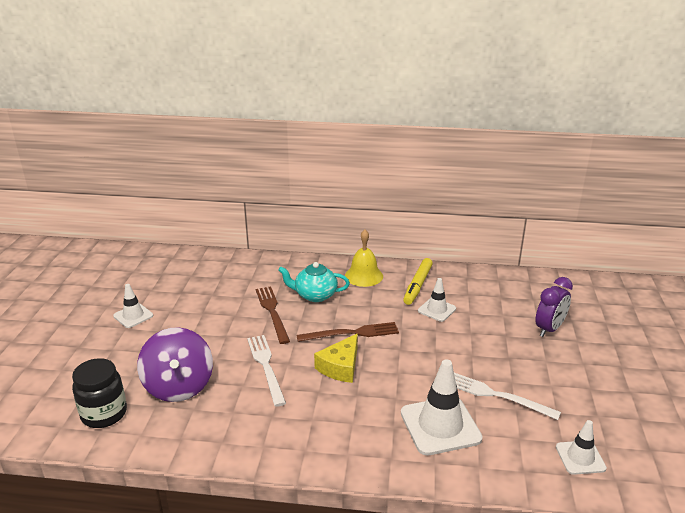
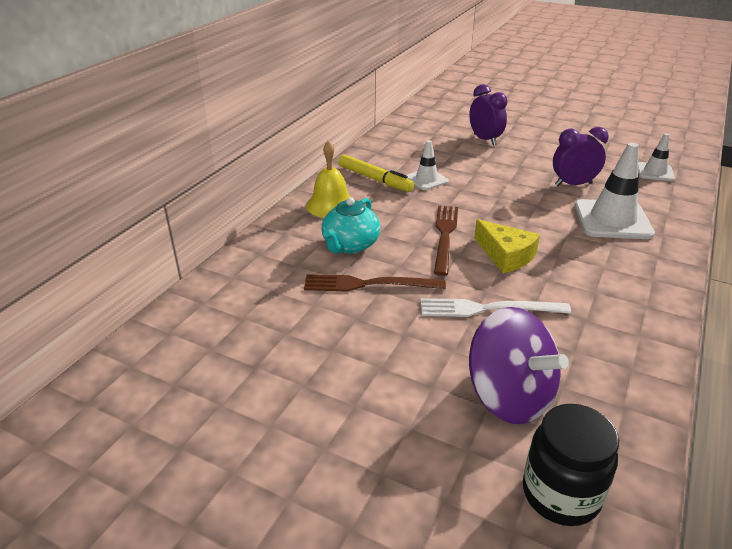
camera: 70 degrees left, 5 degrees up
white traffic cone [113,284,153,328] -> none
purple spinning top [137,327,213,402] -> purple spinning top turned 45 degrees clockwise [469,307,569,424]
white fork [454,373,561,420] -> purple clock [553,127,609,186]

